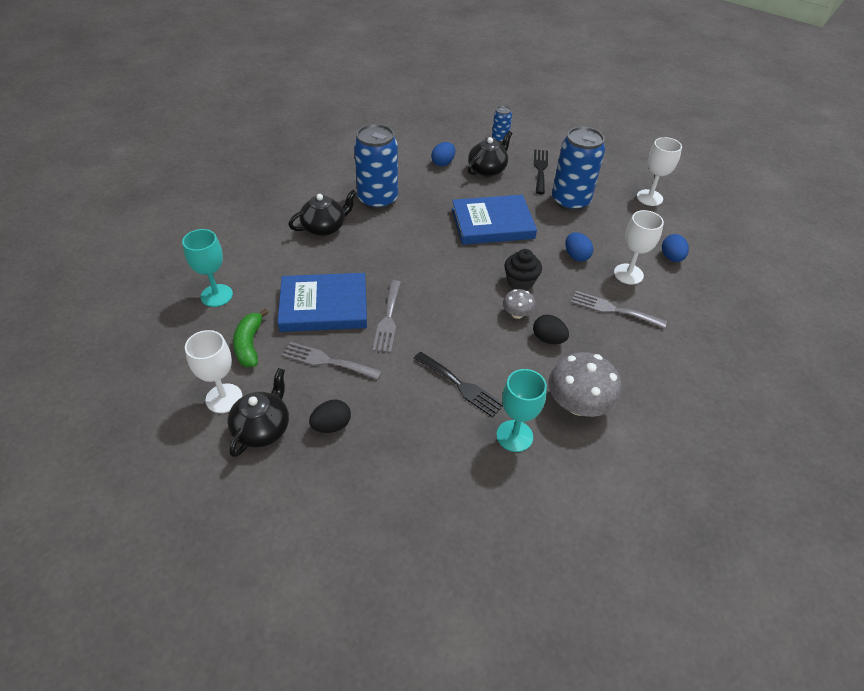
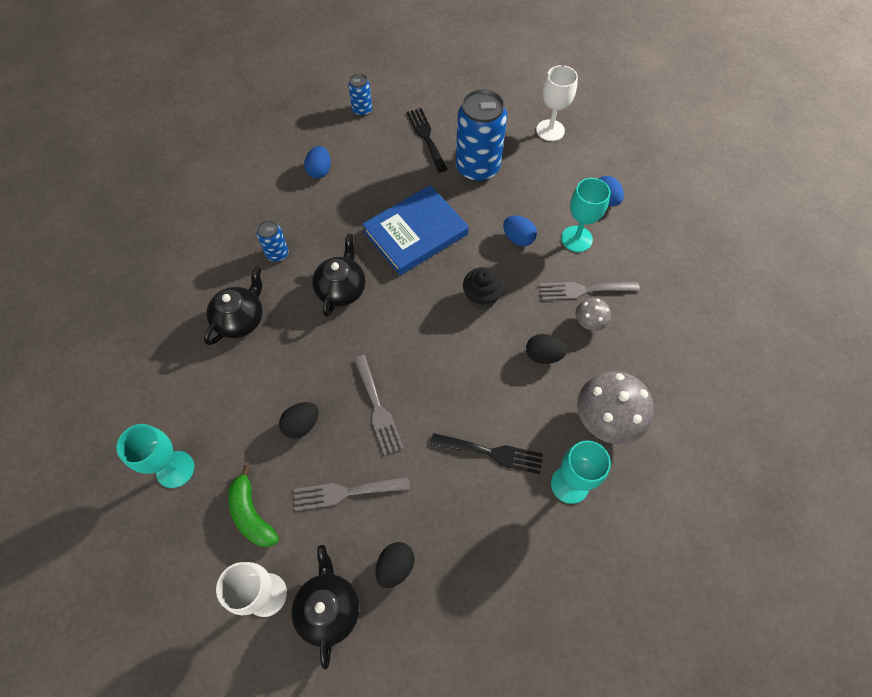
camera: 25 degrees left, 15 degrees up
blue book [277,273,367,332] -> black egg [279,402,319,439]
blue can [354,124,398,210] -> blue can [257,220,288,262], size x0.48
black teapot [468,131,512,177] -> black teapot moved to [312,234,365,317]
grey mushroom [503,289,536,319] -> grey mushroom moved to [575,298,611,331]
white goblet [614,210,664,285] -> turquoise goblet [561,178,611,252]

